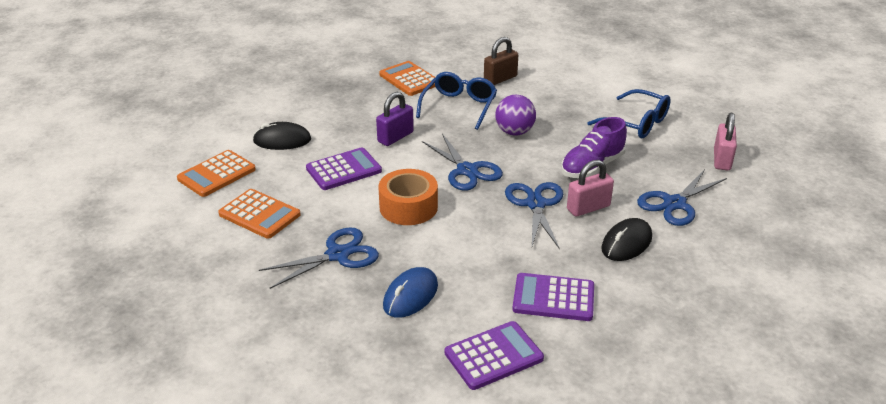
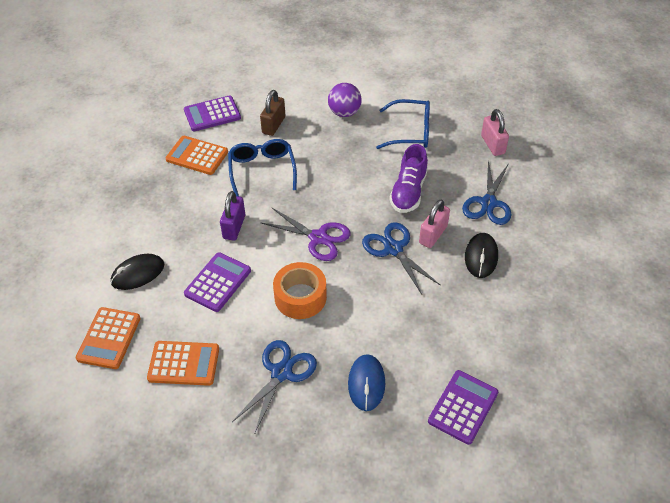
camera: 30 degrees left, 15 degrees up
blue scissors [422,134,503,191] -> purple scissors [261,208,350,261]
purple ball [496,95,536,136] -> purple ball moved to [328,83,362,117]
purple calculator [512,273,594,321] -> purple calculator moved to [184,95,241,131]

